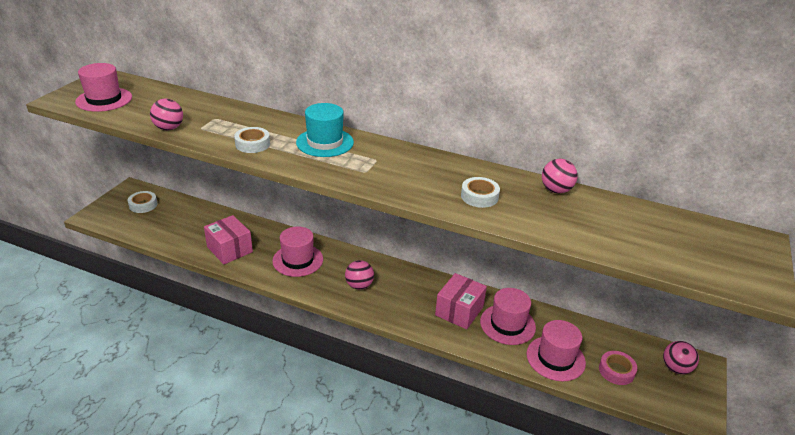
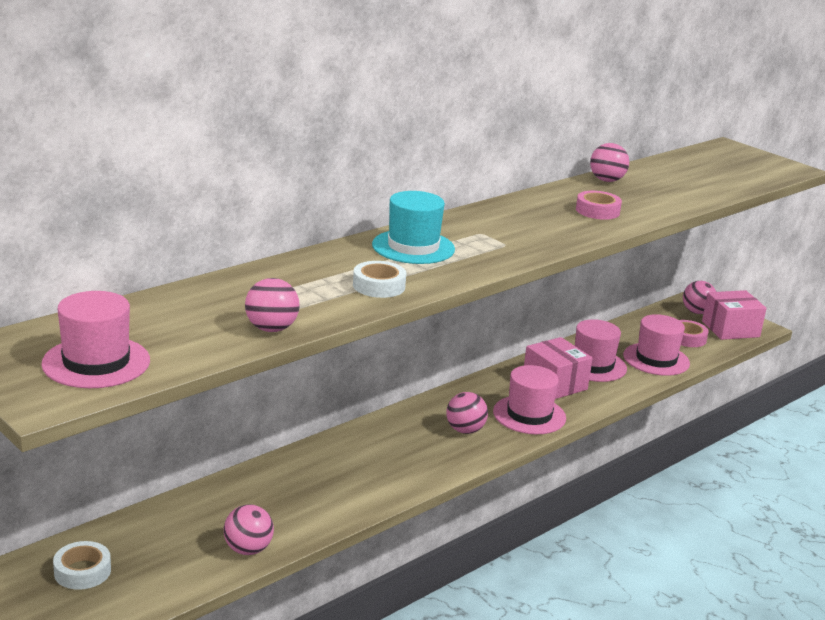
camera: 65 degrees left, 10 degrees down
pink box [204,215,253,264] -> pink box moved to [702,290,767,340]
pink hat [272,227,323,277] -> pink hat moved to [493,365,566,434]
white tape [461,177,500,208] -> pink tape [576,191,622,220]
none -> pink ball [224,504,274,555]

